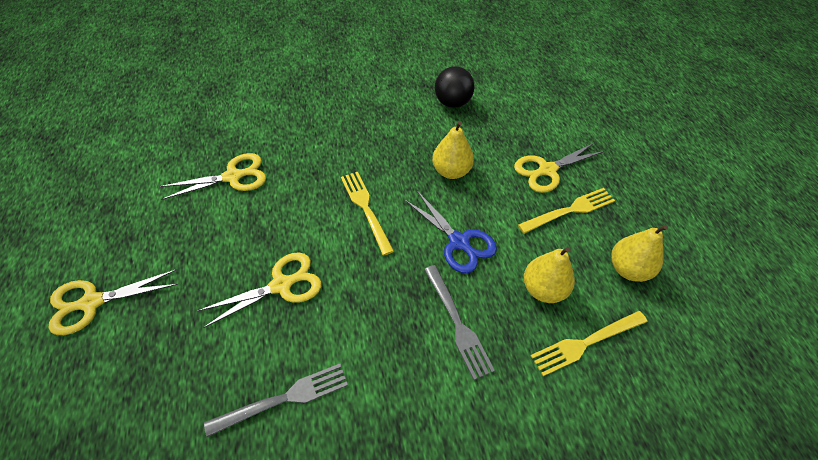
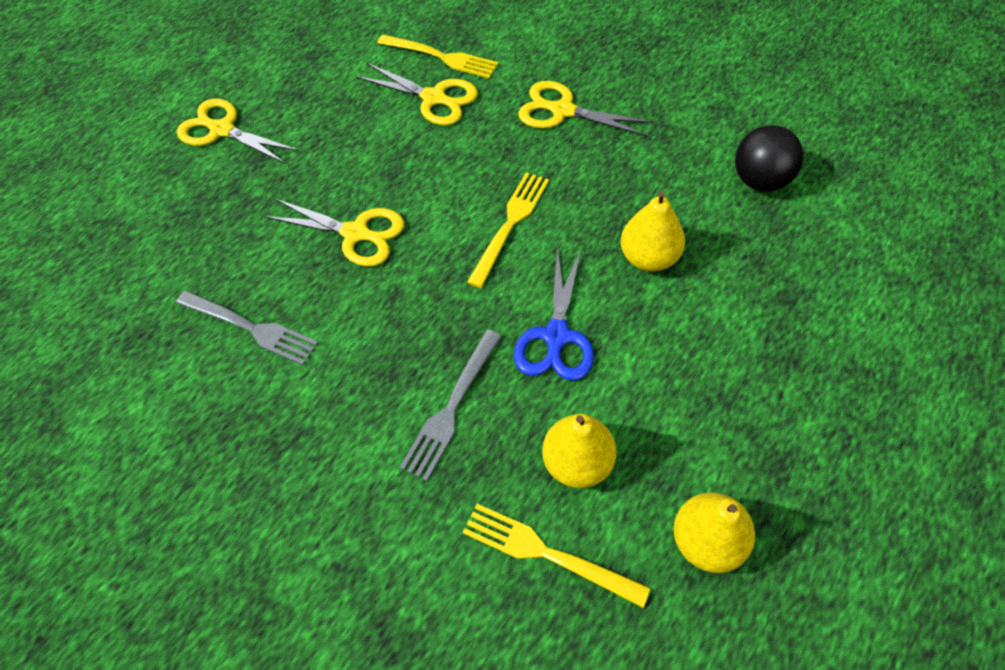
camera: 55 degrees right, 5 degrees up
yellow scissors [514,142,605,193] -> yellow scissors moved to [518,81,654,137]
yellow fork [518,188,615,234] -> yellow fork moved to [377,35,498,78]

